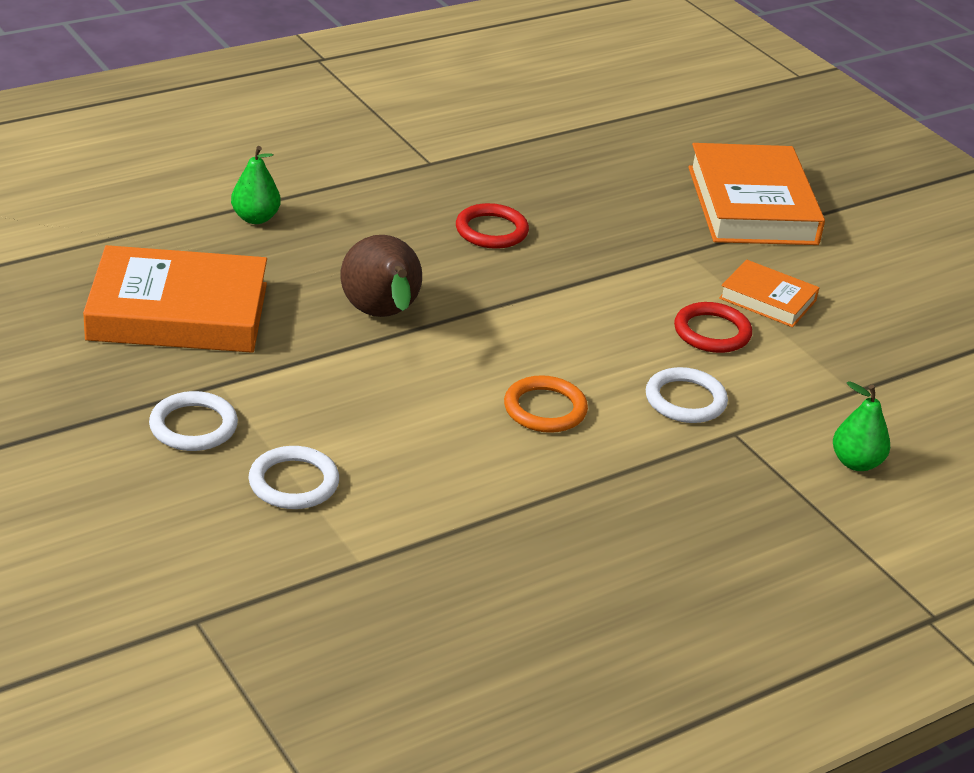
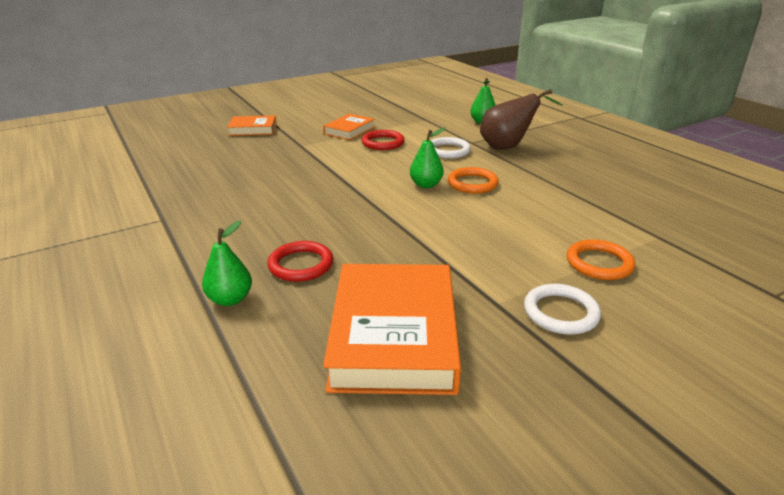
camera: 85 degrees left, 5 degrees down
white ring [248,446,339,509] -> orange ring [567,239,635,280]
brown pear [341,235,422,317] -> brown pear moved to [480,89,562,150]
red ring [456,203,529,249] -> red ring moved to [268,241,333,282]
orange book [688,143,825,245] -> orange book [227,115,277,136], size x0.52
none -> green pear [410,128,445,188]

